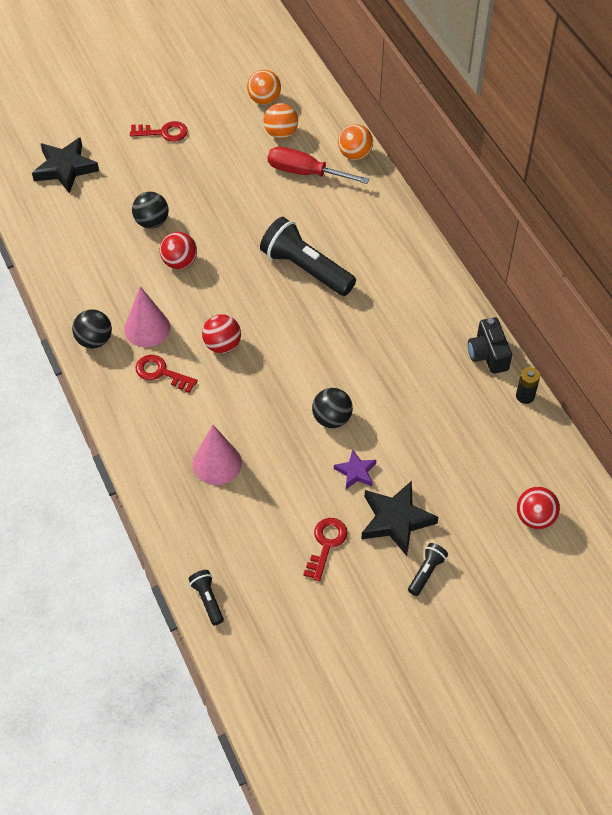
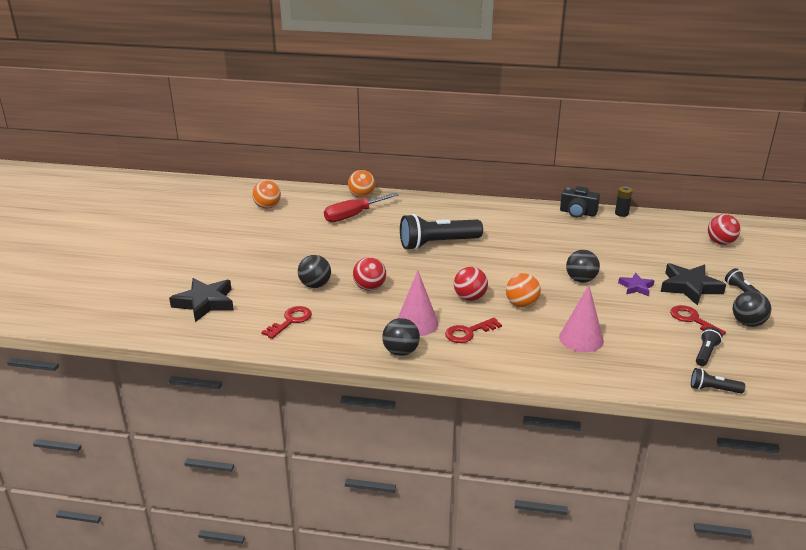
camera: 55 degrees left, 25 degrees down
red key [130,121,188,142] -> red key moved to [261,306,312,339]
orange ball [263,103,298,139] -> orange ball moved to [506,273,541,308]
none -> black flashlight [696,327,723,366]
none -> black ball [733,291,771,327]

